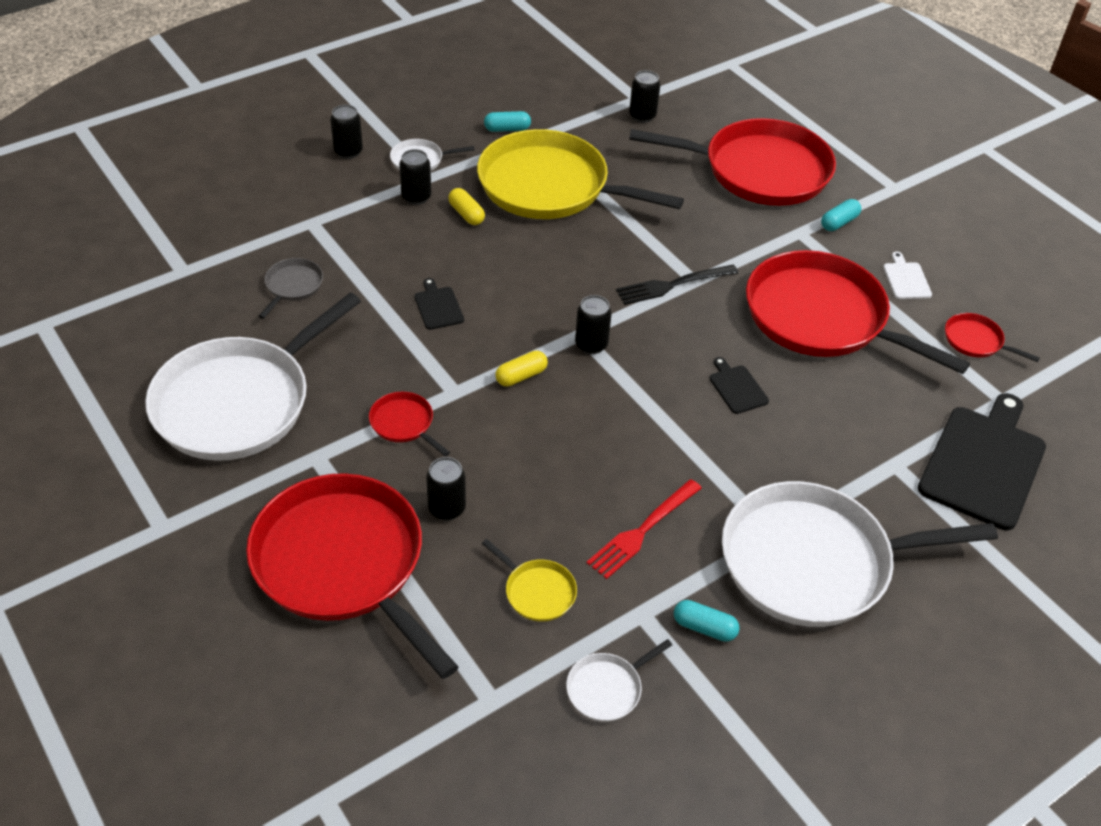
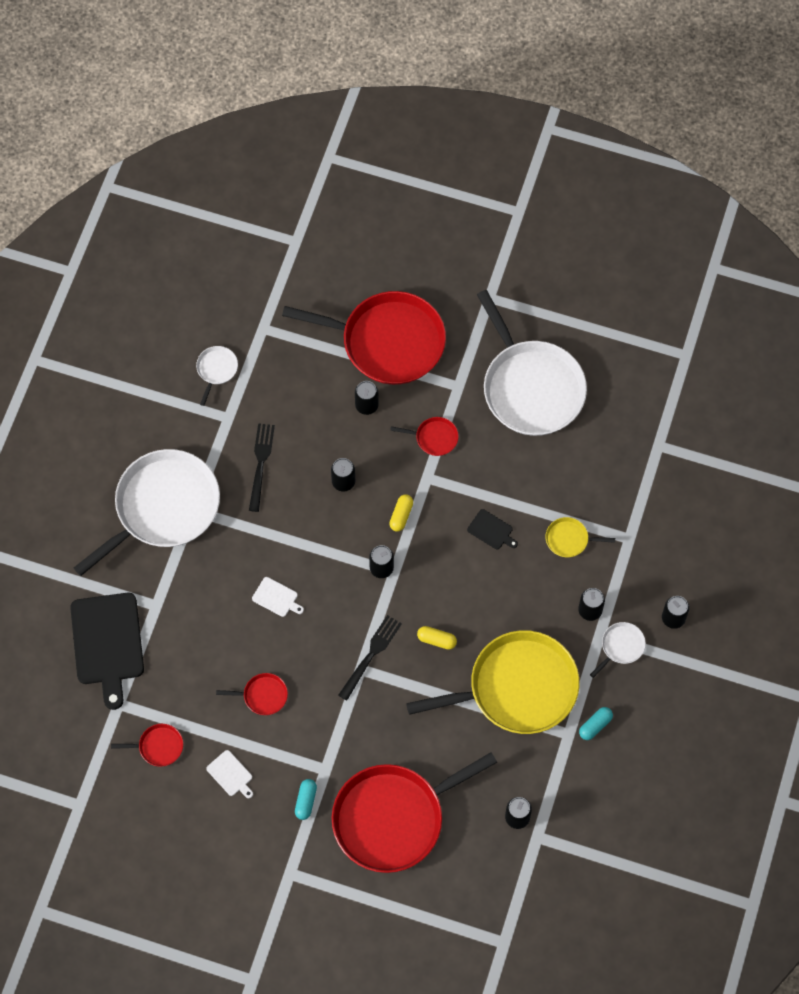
camera: 145 degrees right, 20 degrees up
white pan [145,293,361,461] -> white pan turned 150 degrees clockwise [477,290,587,436]
grey pan [259,258,323,319] -> none
yellow capsule [448,188,485,225] -> yellow capsule moved to [417,626,457,650]
yellow pan [482,539,577,622] -> yellow pan moved to [545,517,615,557]
red fork [587,479,702,579] -> black fork [249,423,275,512]
turquoise capsule [674,600,740,642] -> none
black cutting board [709,357,769,414] -> white cutting board [252,577,304,617]
red pan [746,250,970,374] -> red pan [216,673,288,715], size x0.41
none -> black can [331,458,355,491]

